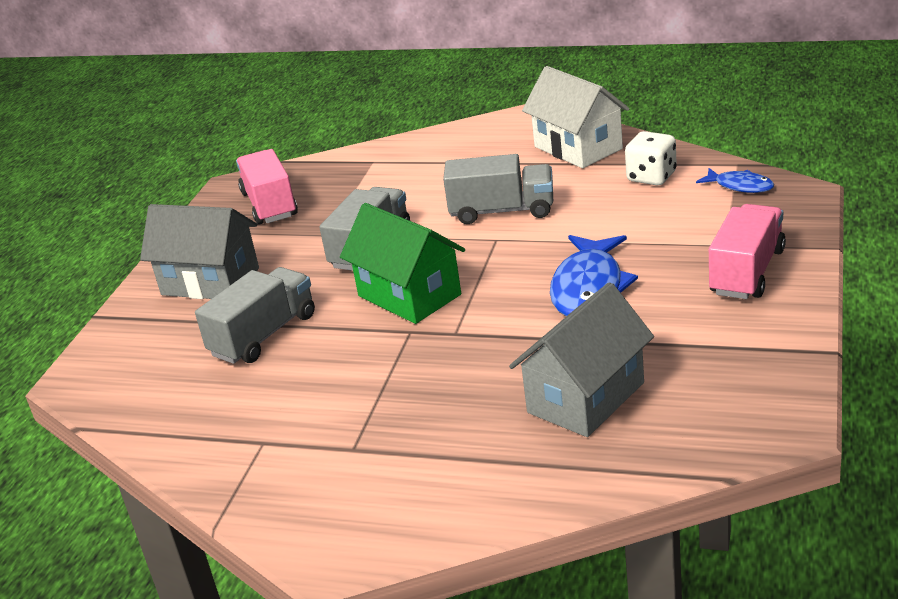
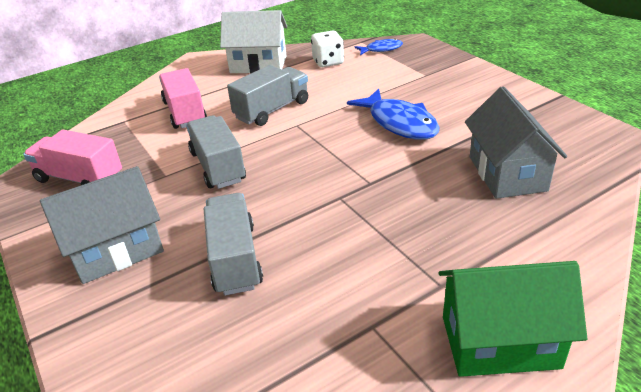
camera: 50 degrees left, 5 degrees up
green house [340,203,465,324] -> green house moved to [439,261,587,377]
pink truck [709,204,786,299] -> pink truck moved to [159,68,207,129]

